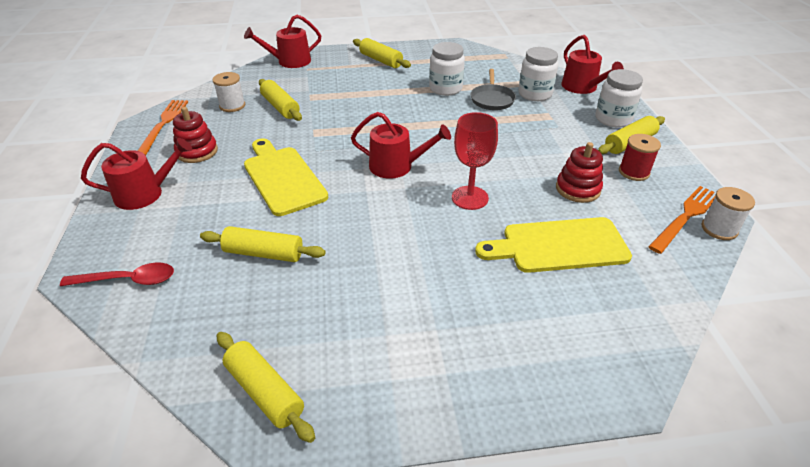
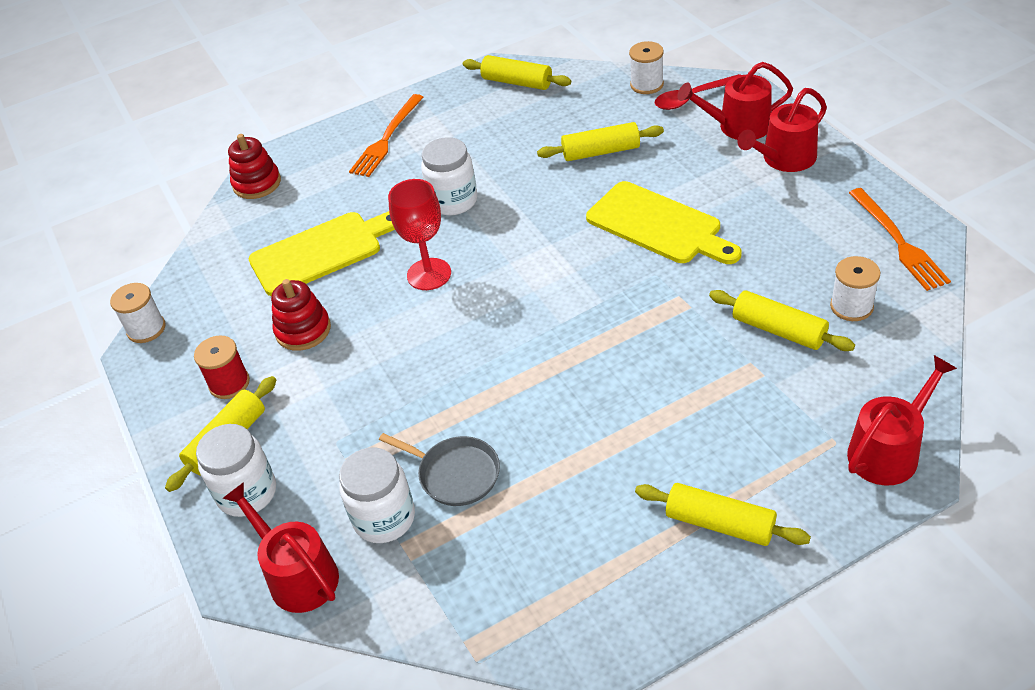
camera: 165 degrees right, 5 degrees up
red stacking toy [173,107,218,163] -> red stacking toy moved to [228,134,281,199]
red watering can [351,112,451,179] -> red watering can moved to [677,62,793,140]
white jar [429,42,465,96] -> white jar moved to [421,137,477,215]
grey pan [471,69,516,110] -> grey pan turned 135 degrees clockwise [379,433,500,506]
orange fork [648,186,716,254] -> orange fork moved to [349,94,424,177]
none -> white spool [629,41,664,94]

